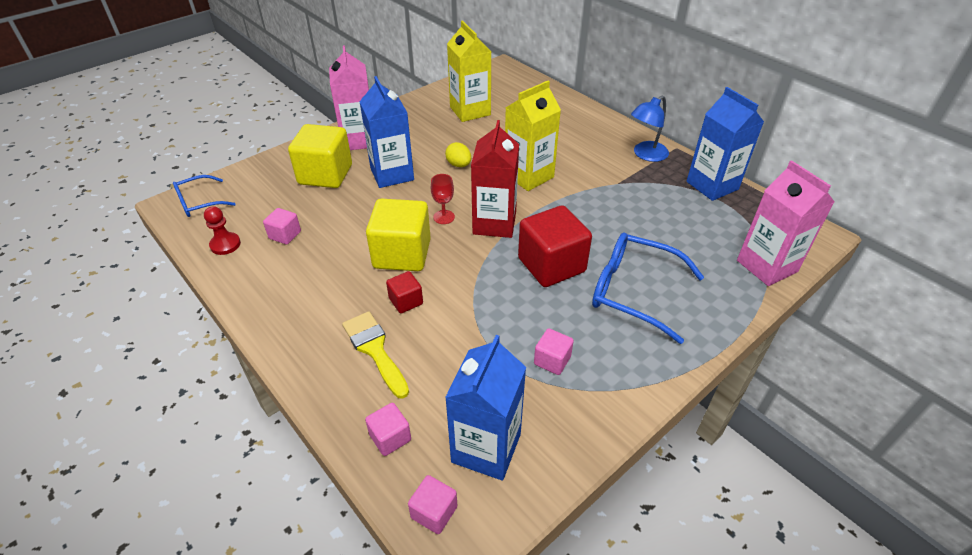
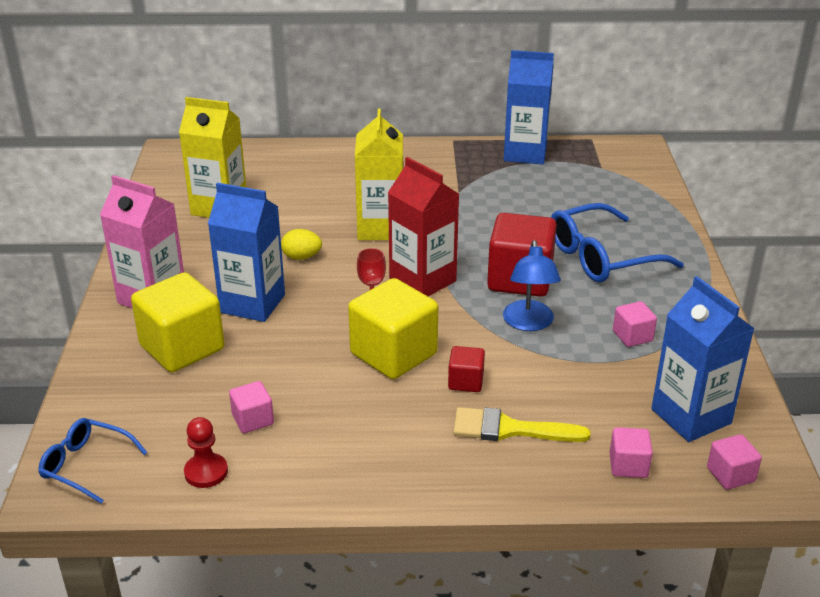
camera: 50 degrees left, 10 degrees down
blue glasses [173,175,236,217] -> blue glasses turned 105 degrees clockwise [38,418,148,504]
blue lamp [631,96,669,162] -> blue lamp moved to [503,240,561,331]
pink carton [737,160,834,286] -> none

